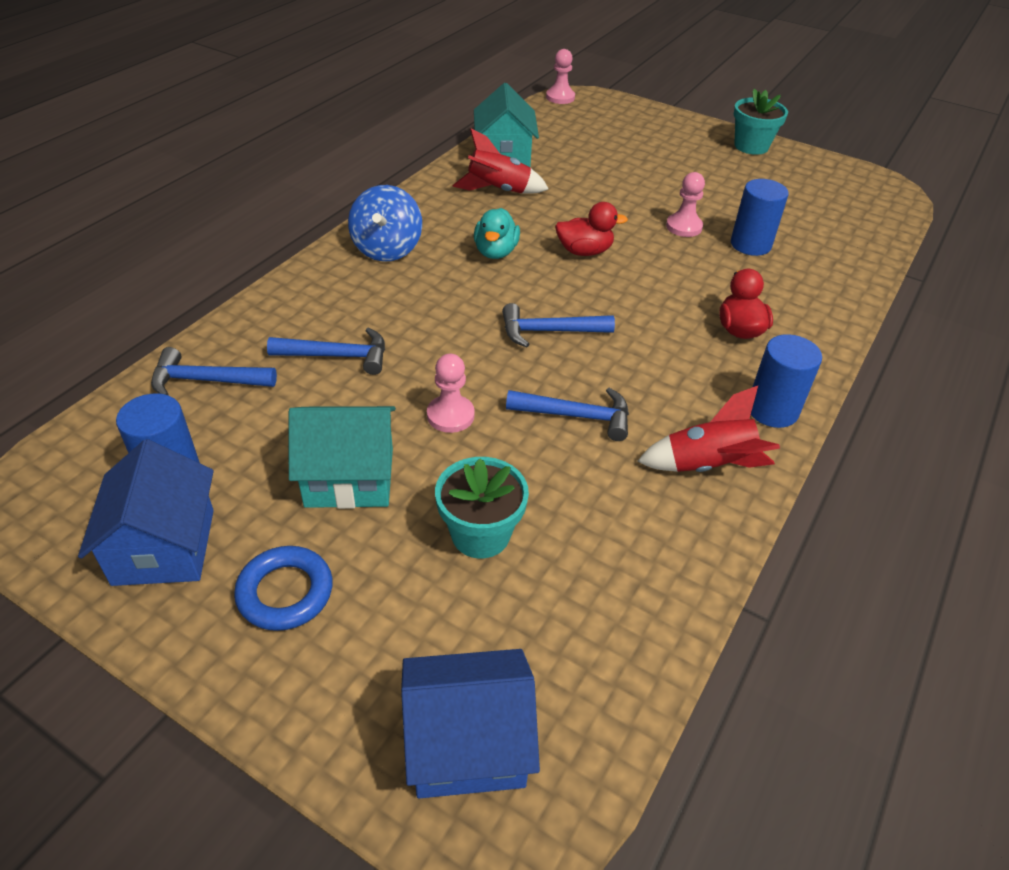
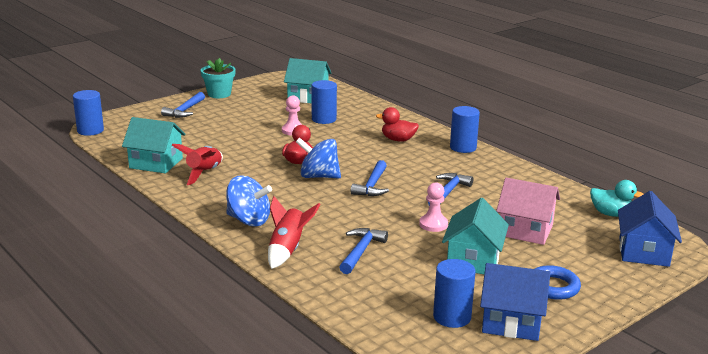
camera: 70 degrees left, 20 degrees down
blue hammer [151,347,277,395] -> blue hammer moved to [161,92,205,118]
turquoise flower pot [435,457,529,559] -> pink house [496,178,560,245]
turquoise duck [474,208,520,259] -> turquoise duck moved to [590,180,643,217]
pink pawn [546,49,575,104] -> blue cylinder [73,90,104,136]
red rocket [637,386,780,472] -> red rocket moved to [268,196,321,269]
none -> turquoise house [284,58,331,104]
none -> blue spinning top [296,138,341,178]

